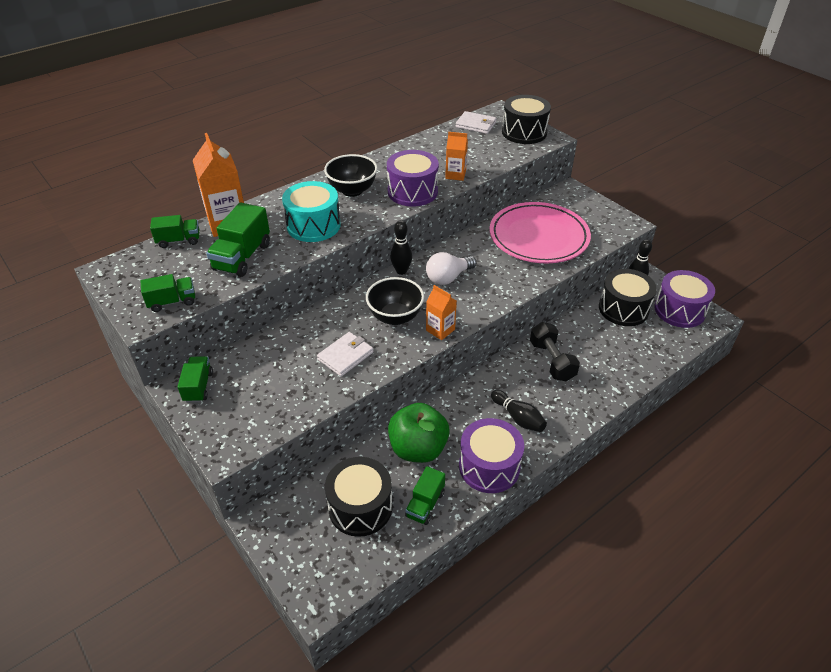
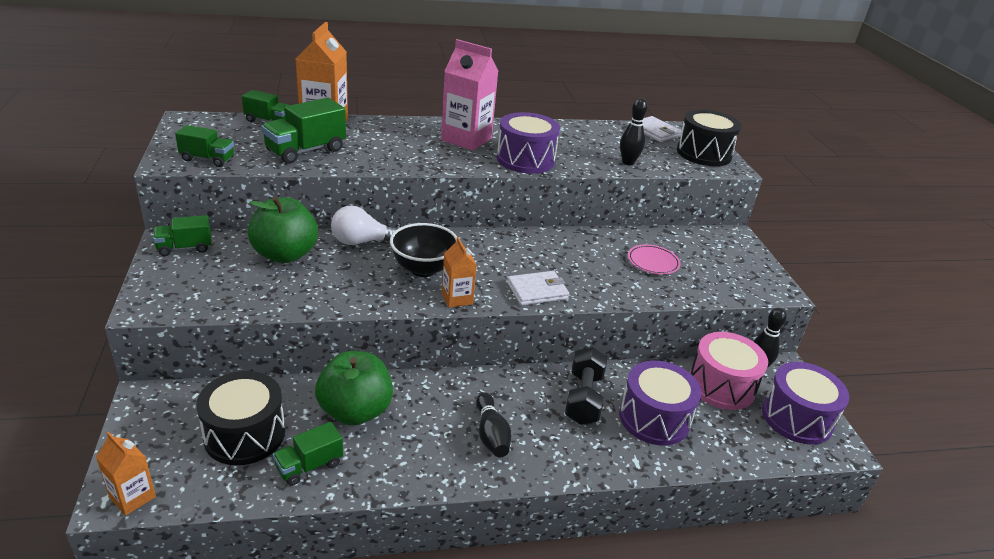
camera: 25 degrees right, 10 degrees down
green truck [178,356,213,403] -> green truck turned 135 degrees counterclockwise [153,215,212,256]
turquoise drum [282,181,341,242] -> none
white wallet [317,332,373,377] -> white wallet moved to [507,271,569,305]
black bowl [324,154,377,197] -> pink carton [441,39,498,151]
black bowling pin [390,220,412,275] -> black bowling pin moved to [620,98,648,166]
white light bulb [426,252,476,285] -> white light bulb moved to [331,206,397,245]
orange carton [445,132,468,181] -> orange carton moved to [96,432,156,516]
purple drum [459,418,524,493] -> purple drum moved to [619,361,702,445]
pink plate [490,202,591,263] -> pink plate [628,244,681,275], size x0.42
black drum [599,269,657,326] -> pink drum [690,332,768,410]
none -> green apple [247,196,318,263]

